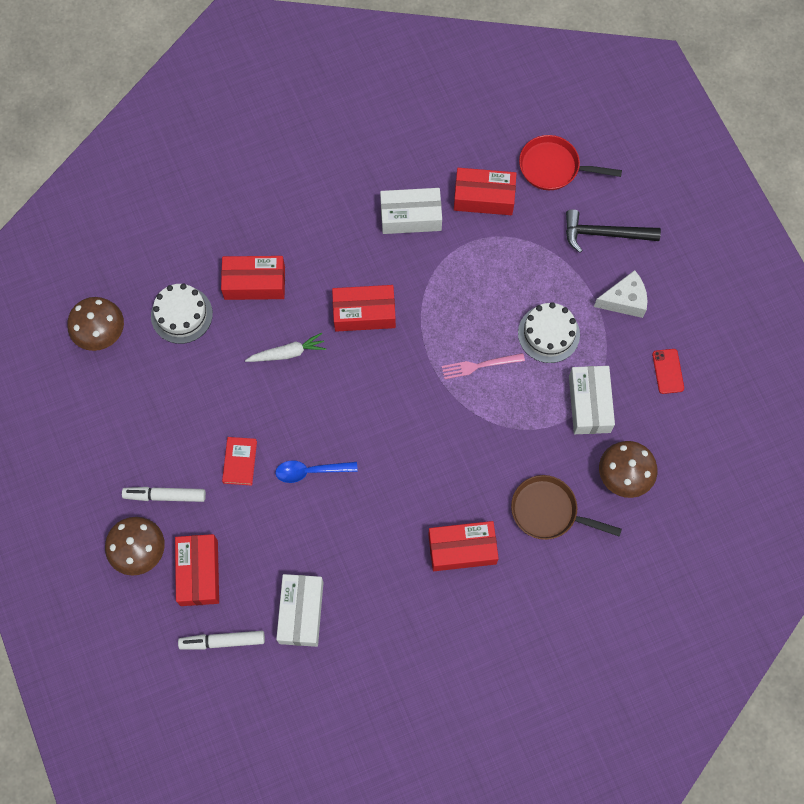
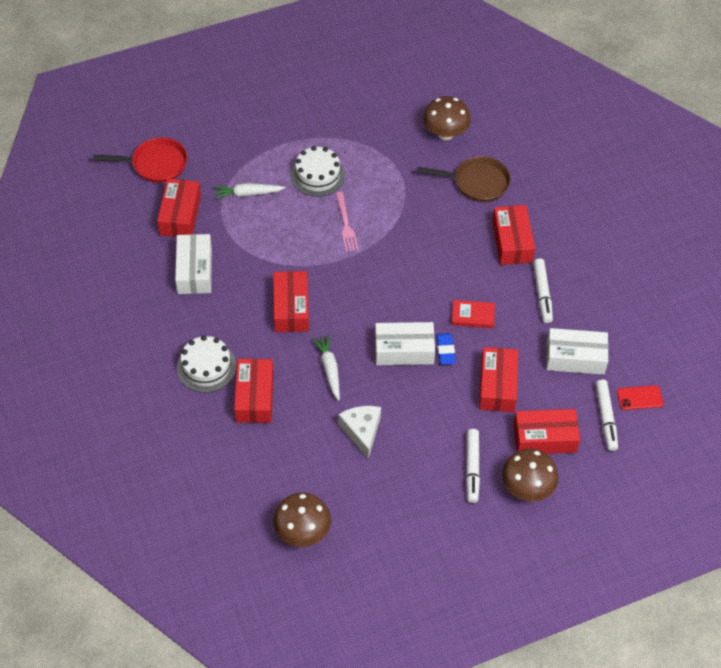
camera: 90 degrees left, 15 degrees down
white cake [151,284,213,344] -> white cake moved to [177,335,236,393]
red book [222,437,257,486] -> red book moved to [452,300,495,328]
blue spoon [275,461,358,483] -> blue eraser [436,333,456,365]
brown pan [511,475,622,540] -> brown pan turned 105 degrees counterclockwise [417,156,511,202]
red pan [519,135,622,190] -> red pan turned 105 degrees counterclockwise [93,137,188,183]
black hammer [566,209,661,253] -> none
white box [569,366,615,434] -> white box moved to [375,322,435,365]
white cheese [594,270,648,318] -> white cheese moved to [338,406,381,459]
red phone [652,349,684,394] -> red phone moved to [617,385,663,410]
none -> white carrot [214,183,285,200]
none -> red box [479,347,518,412]
none -> white marker [533,258,553,323]

